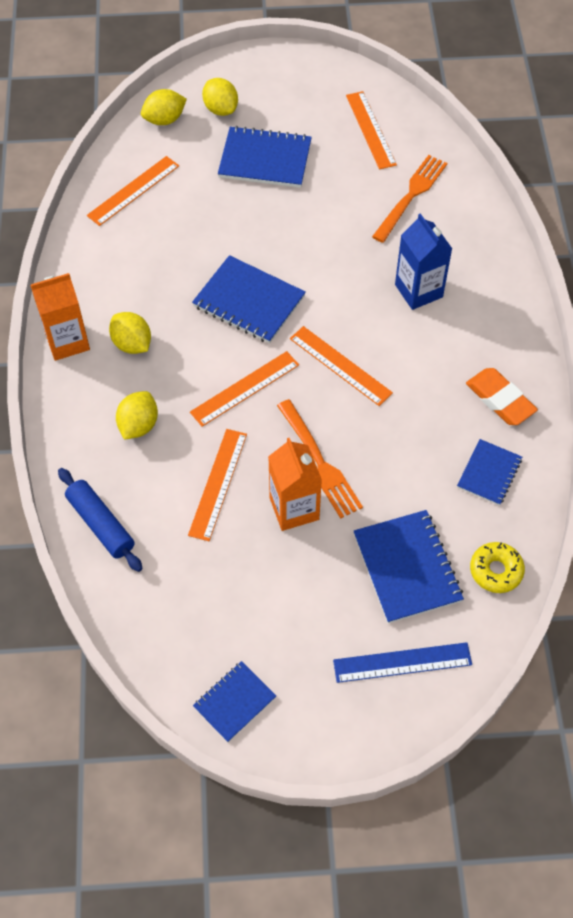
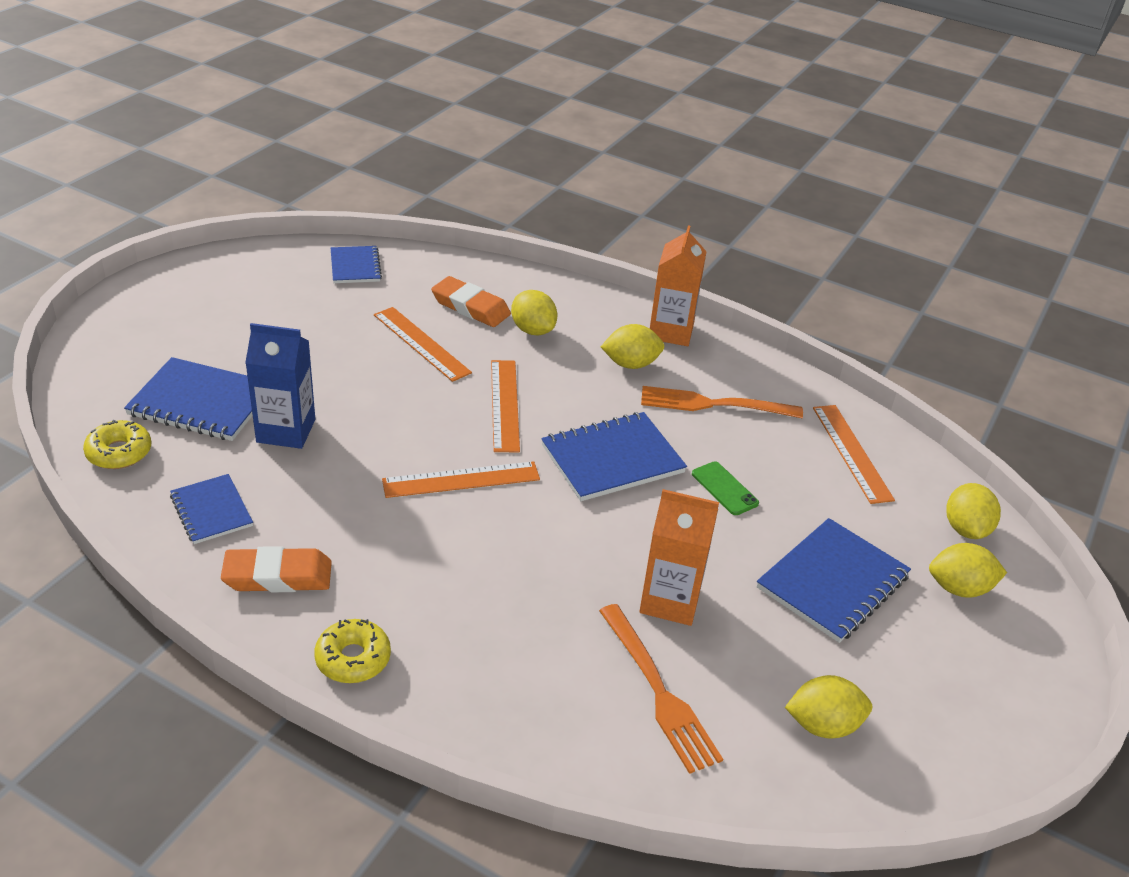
camera: 120 degrees right, 20 degrees down
blue rolling pin [58,468,143,572] -> none
blue notebook [193,661,276,742] -> blue notebook moved to [331,246,382,283]
orange carton [268,438,322,531] -> orange carton moved to [639,489,719,626]
orange fork [277,399,363,519] -> orange fork moved to [641,386,803,418]
blue ruler [333,642,472,683] -> none
orange ruler [346,91,397,169] -> yellow lemon [785,675,872,739]
blue carton [395,213,452,310] -> blue carton moved to [245,323,315,449]
none -> yellow donut [314,619,391,683]
none -> orange eraser [431,276,511,327]
none -> green phone [692,461,759,515]

